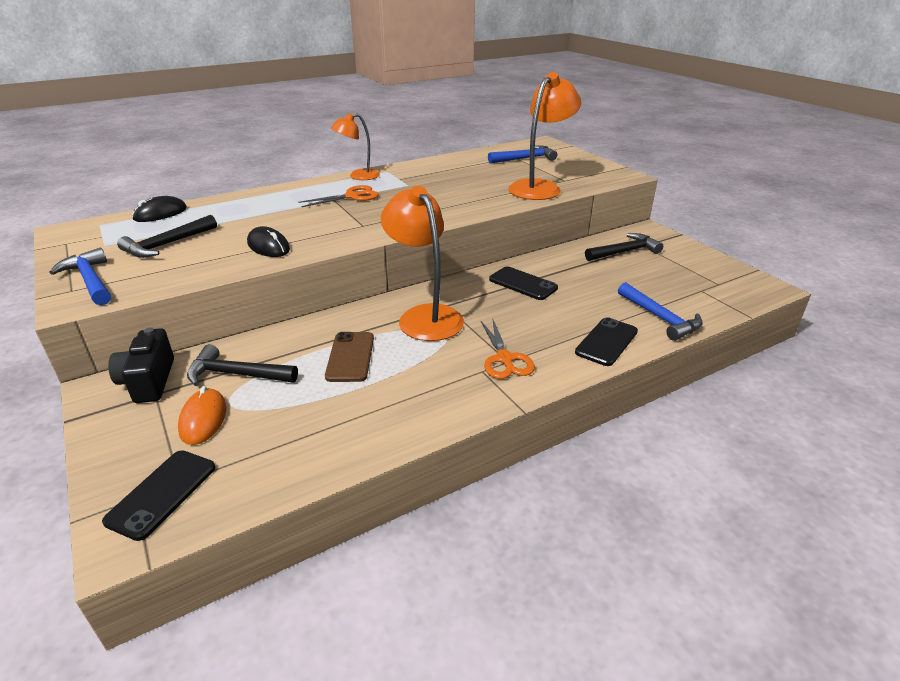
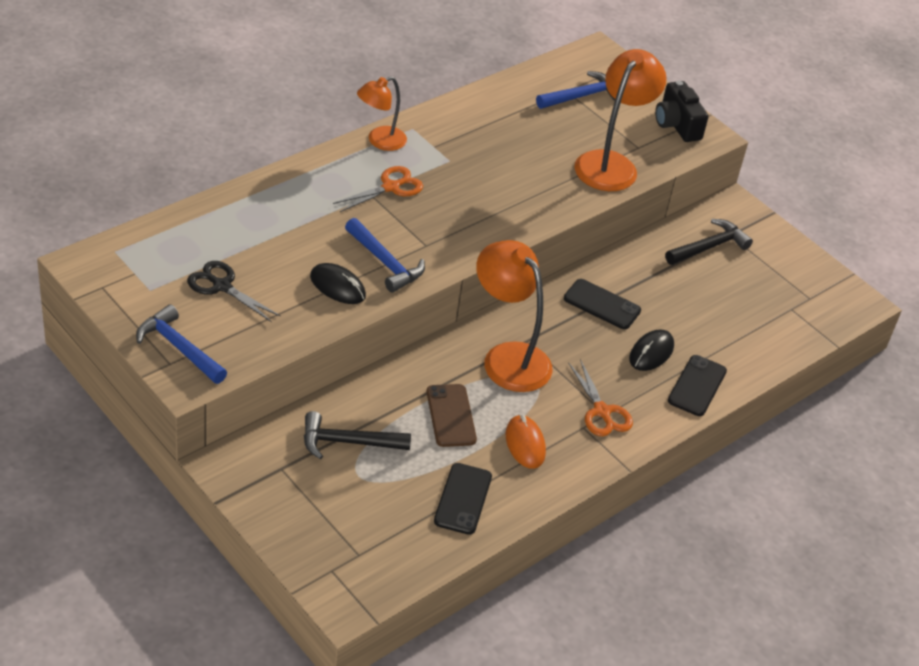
camera: 15 degrees left, 10 degrees up
black phone [102,451,215,541] -> black phone moved to [434,463,492,535]
black camera [108,327,174,403] -> black camera moved to [655,81,709,142]
black hammer [117,215,217,258] -> black scissors [187,261,281,322]
black mouse [132,196,187,222] -> black mouse moved to [629,329,674,371]
orange mouse [178,386,227,445] -> orange mouse moved to [506,414,546,469]
blue hammer [618,282,703,341] -> blue hammer moved to [345,218,425,293]

